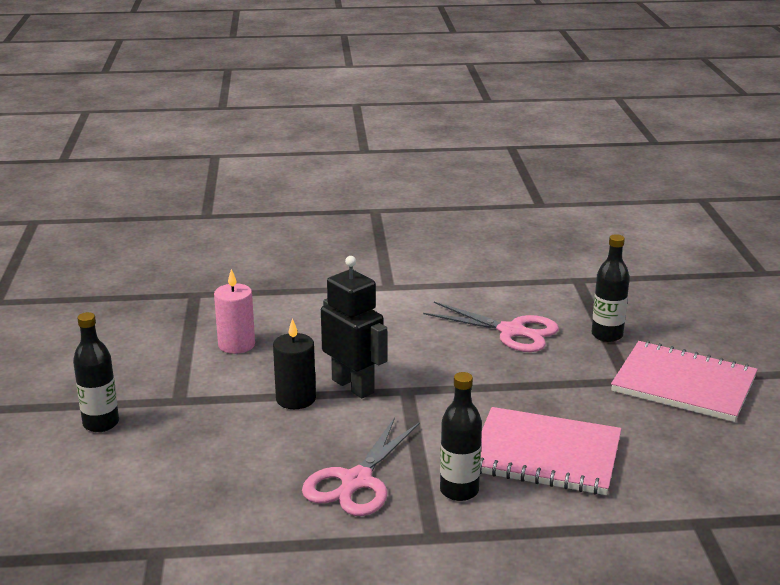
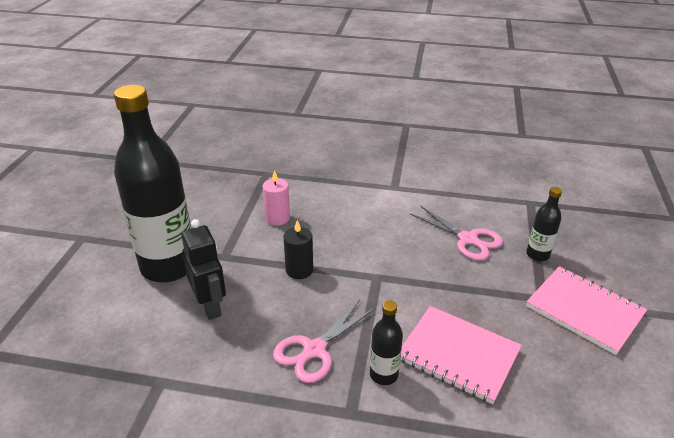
camera: 15 degrees right, 10 degrees up
black bottle [73,312,119,432] -> black bottle [114,85,191,282], size x2.33
black robot [321,256,387,398] -> black robot moved to [181,219,226,320]

